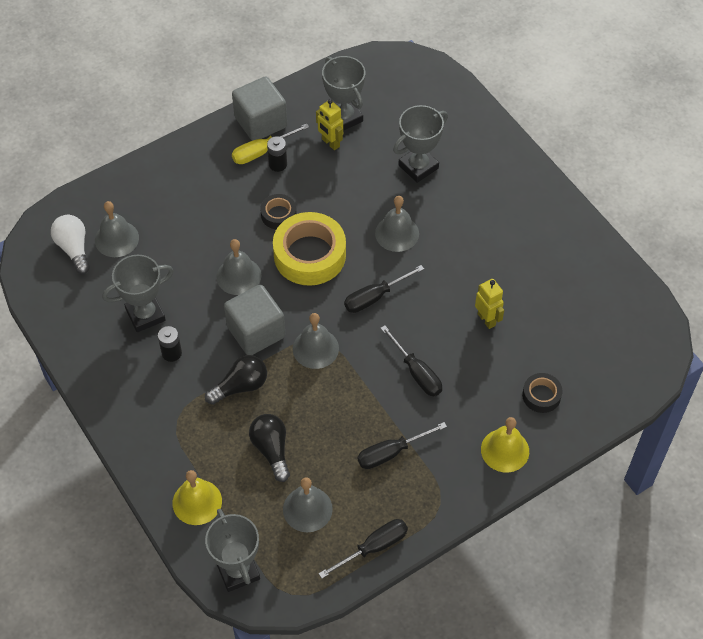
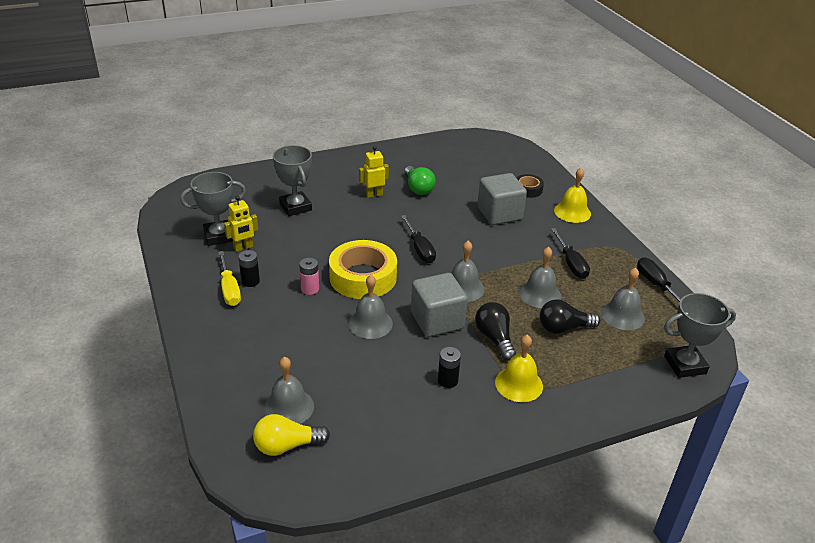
camera: 80 degrees left, 20 degrees down
white light bulb [51,215,90,274] -> yellow light bulb [253,414,330,456]
grey trophy [103,255,173,332] -> none
yellow bell [173,470,222,525] -> yellow bell moved to [495,334,543,402]
grey cube [232,76,287,141] -> grey cube moved to [477,173,527,225]
black tape [260,194,297,229] -> pink battery [299,258,319,295]
grey bell [375,196,419,252] -> grey bell moved to [519,247,561,308]
black screwdriver [380,325,442,396] -> none
yellow robot [475,279,504,329] -> yellow robot moved to [359,146,389,198]
none -> green light bulb [404,166,436,195]

